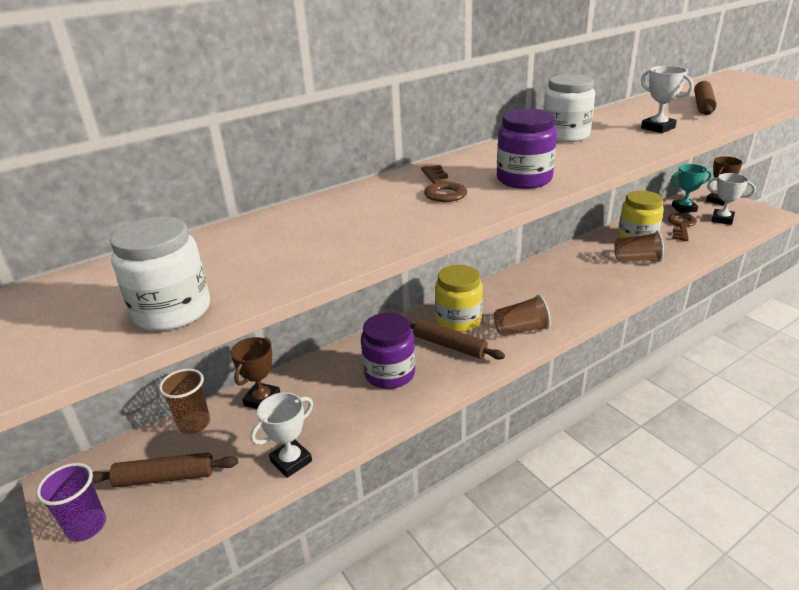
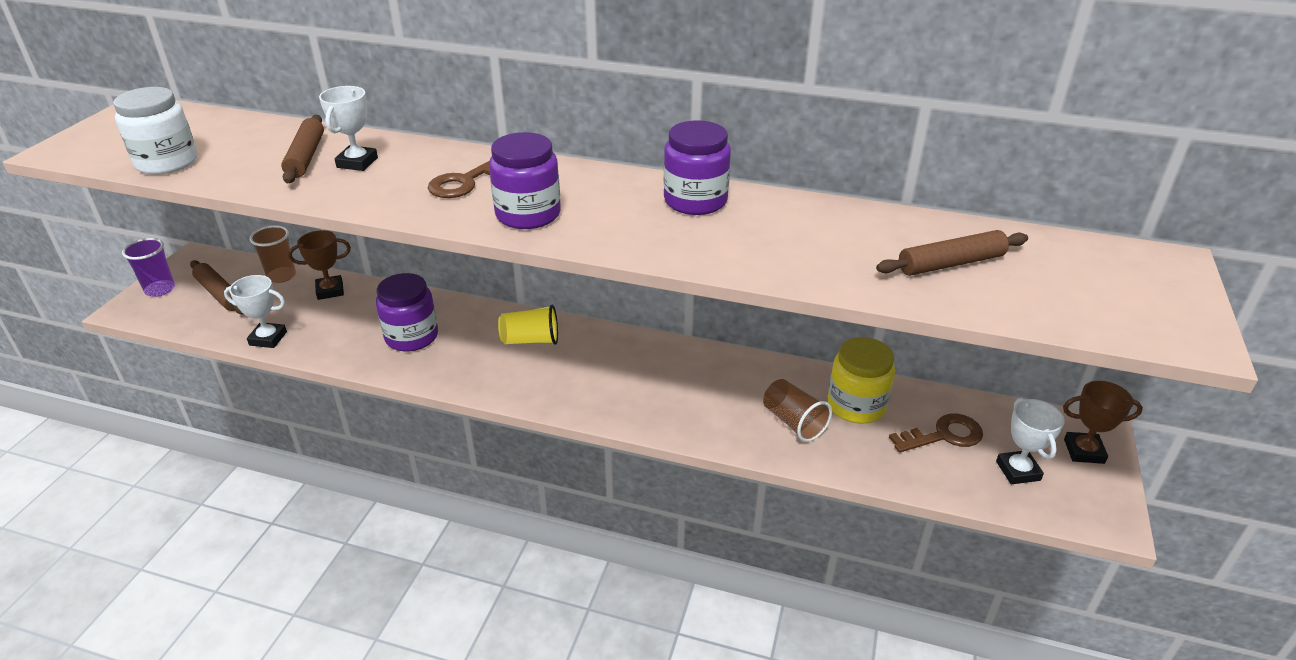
camera: 50 degrees right, 5 degrees up
brown rolling pin [408,320,505,360] -> brown rolling pin moved to [281,115,324,183]
yellow jar [435,265,483,332] -> yellow cup [498,305,558,345]
brown cup [494,295,551,336] -> none
white jar [543,74,595,142] -> purple jar [664,121,731,215]
white trophy [641,66,693,133] -> white trophy moved to [319,86,378,171]
turquoise trophy [670,164,712,213] -> none

